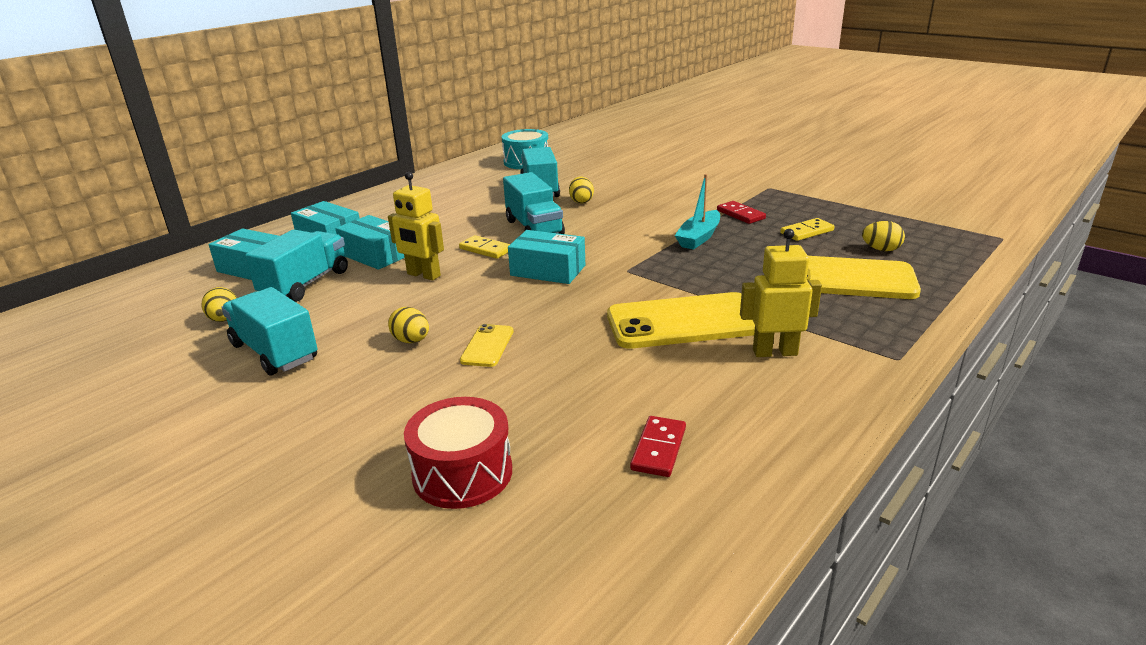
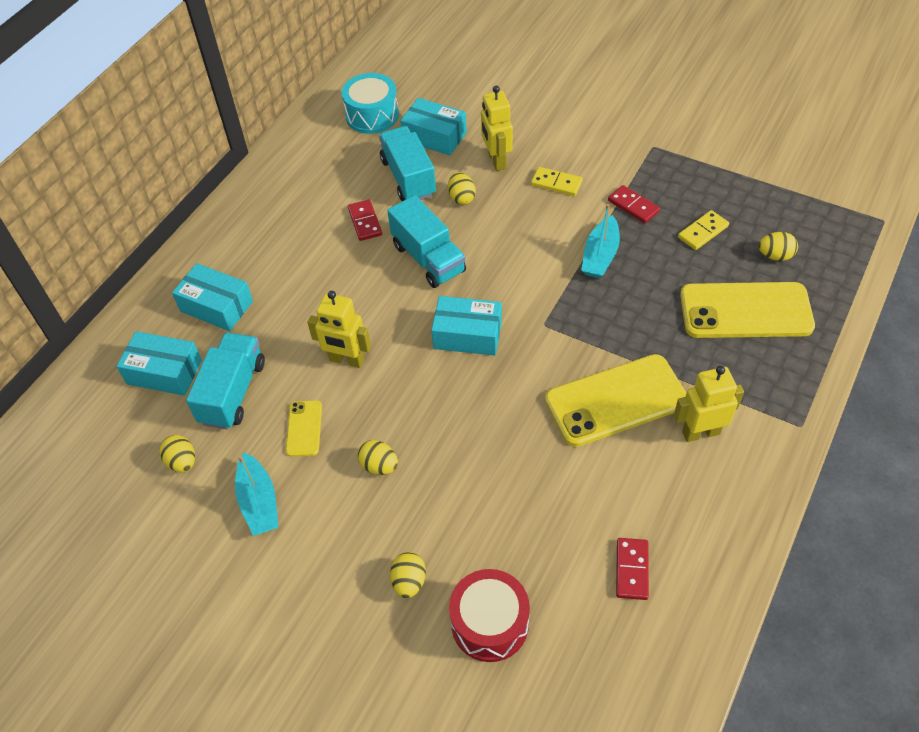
camera: 10 degrees left, 25 degrees up
turquoise truck [221,287,318,375] -> turquoise boat [235,452,278,536]
turquoise box [335,215,404,270] -> turquoise box moved to [400,98,467,156]
yellow domino [459,235,510,259] -> yellow domino moved to [531,167,583,196]
yellow phone [460,324,513,367] -> yellow phone moved to [286,400,322,457]
none -> red domino [348,200,382,241]
none -> yellow egg [390,552,426,598]
none -> yellow robot [481,86,513,171]

